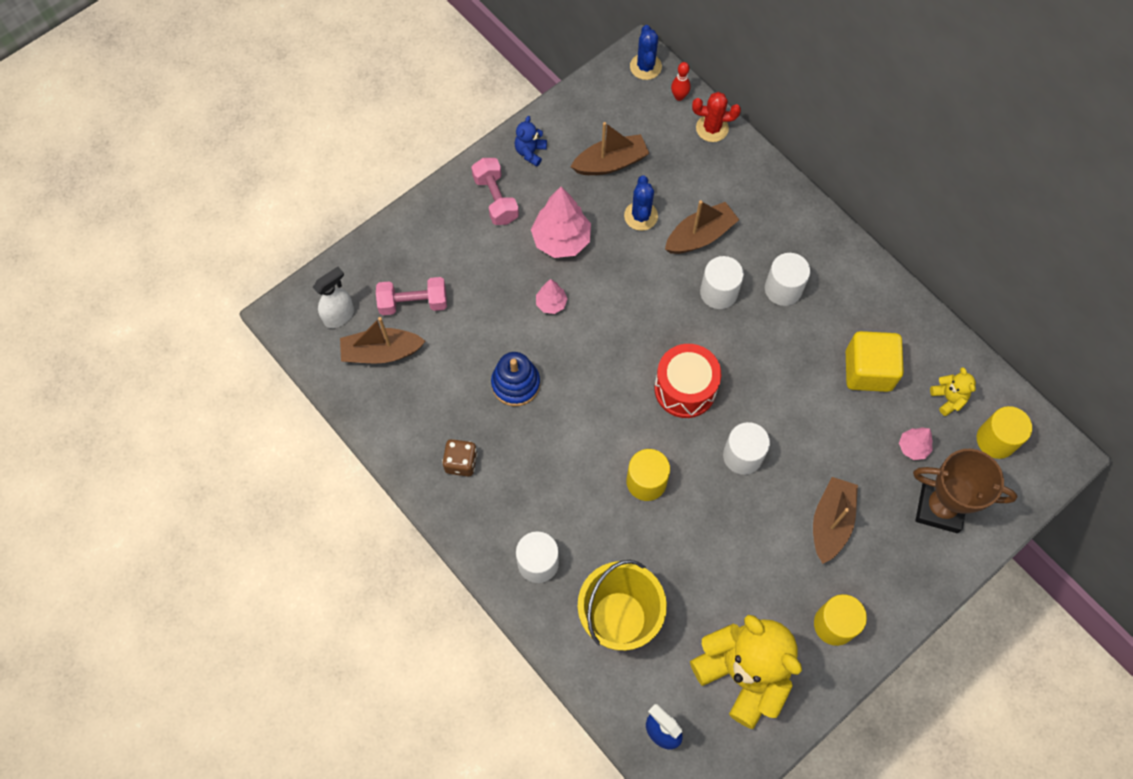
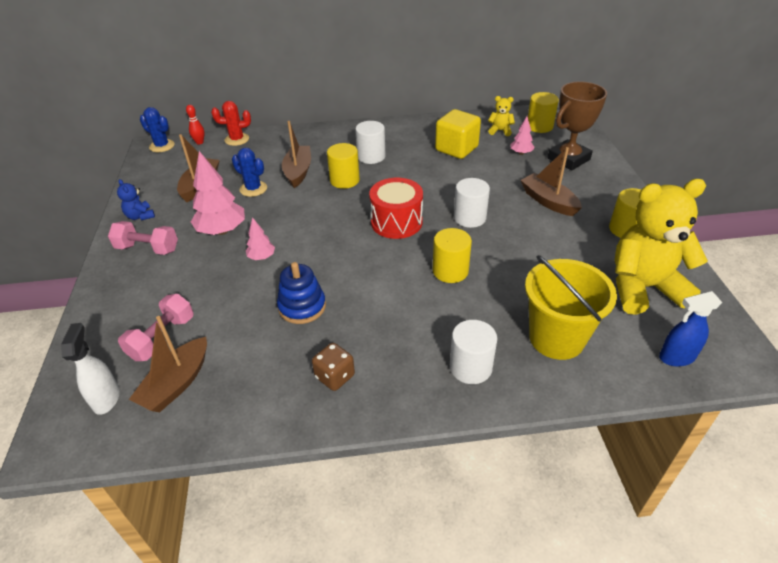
camera: 55 degrees left, 25 degrees down
red cactus [692,92,741,142] -> red cactus turned 45 degrees clockwise [211,101,251,146]
white cylinder [700,256,744,309] -> yellow cylinder [327,143,360,189]

